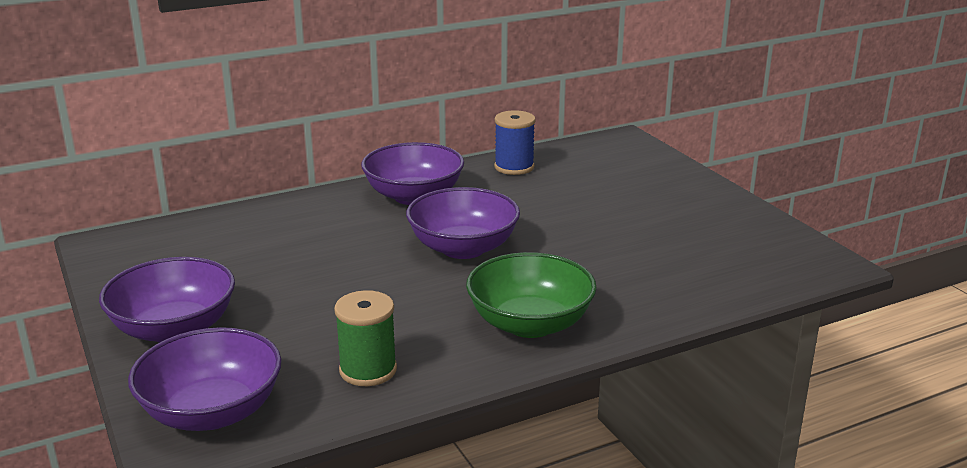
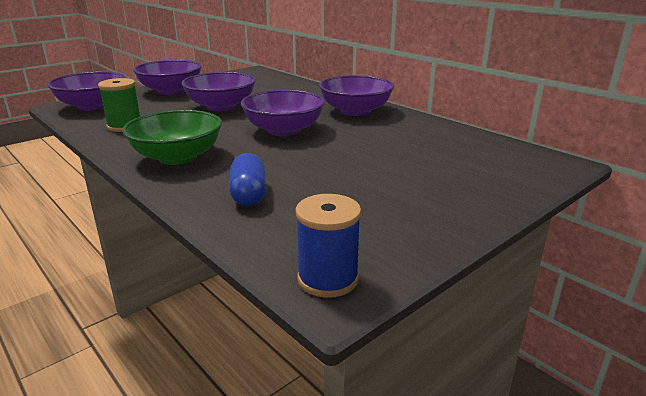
camera: 75 degrees right, 0 degrees up
blue spool [494,110,536,175] -> blue spool moved to [296,194,361,298]
none -> purple bowl [181,72,256,111]
none -> blue capsule [229,153,266,206]

